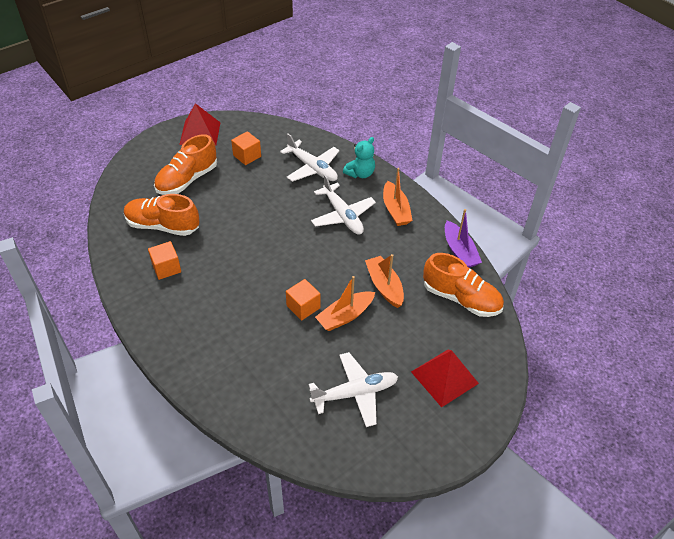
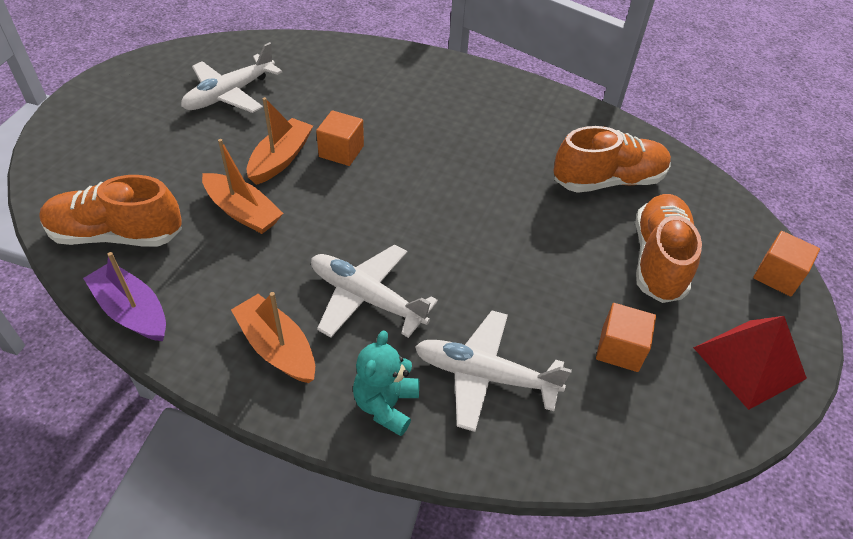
camera: 150 degrees right, 0 degrees up
orange cube [148,241,181,280] -> orange cube moved to [753,231,820,297]
red pyramid [411,350,479,407] -> none

